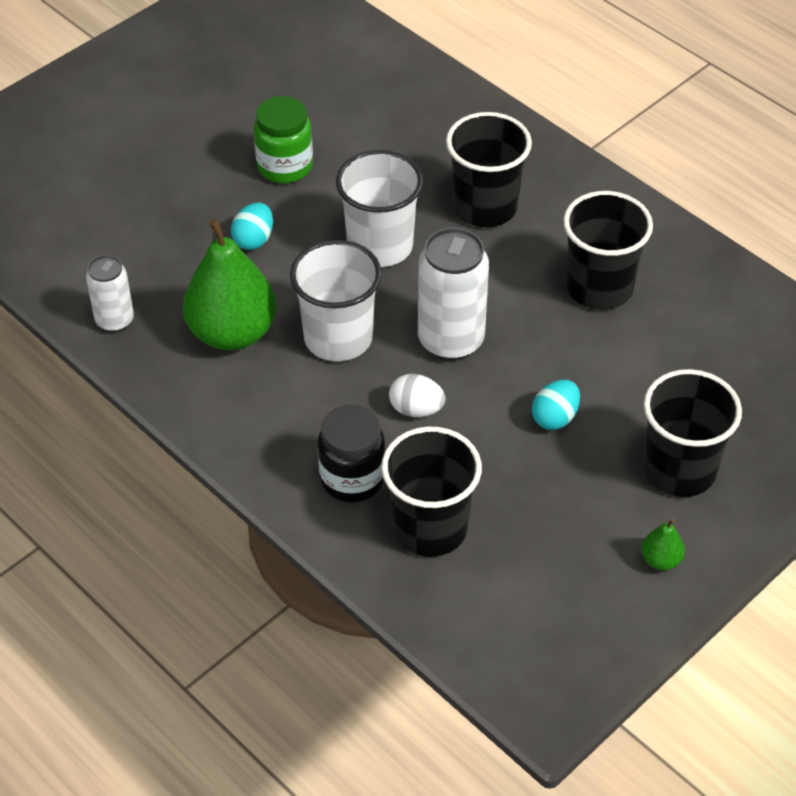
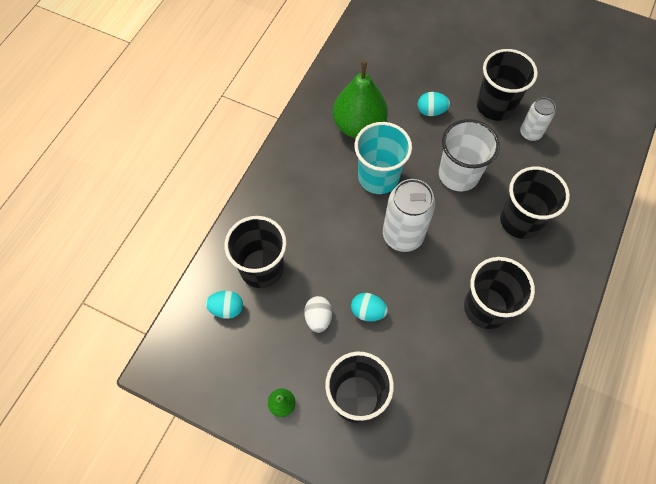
camera: 70 degrees right, 15 degrees up
white can [86,255,134,332] -> white can moved to [520,97,556,141]
green jar [254,96,313,184] -> black cup [477,49,538,121]
white cup [290,240,382,361] -> turquoise cup [354,122,412,194]
black jar [318,405,385,502] -> none
white egg [389,374,446,417] -> white egg moved to [304,296,332,333]
none -> turquoise egg [205,291,243,319]

